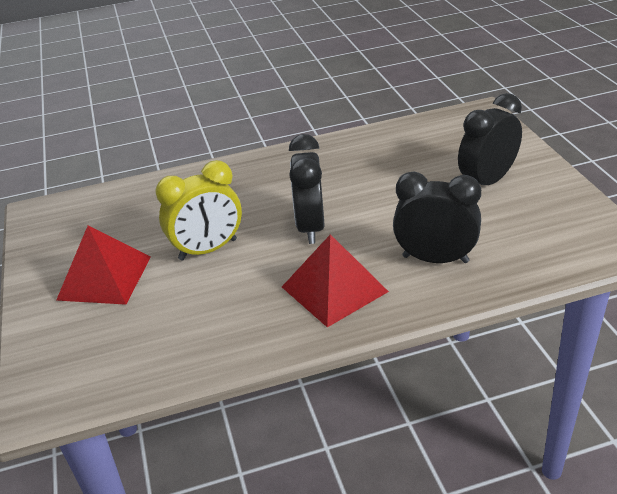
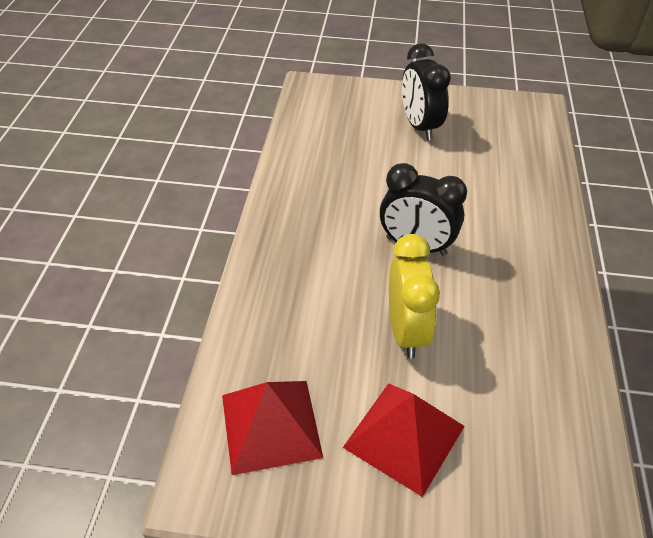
camera: 70 degrees left, 10 degrees up
red pyramid [282,234,389,327] -> red pyramid moved to [222,381,323,475]
black clock [393,172,481,263] -> none

